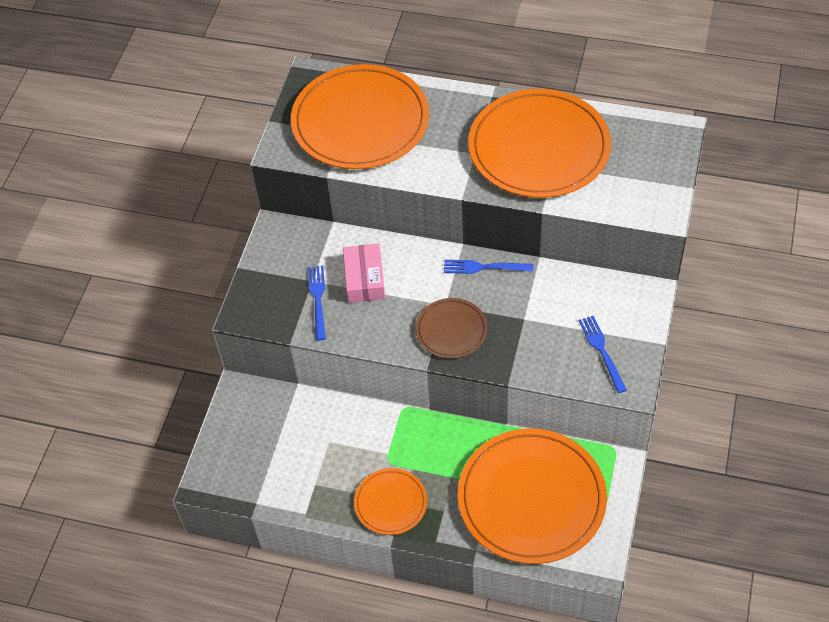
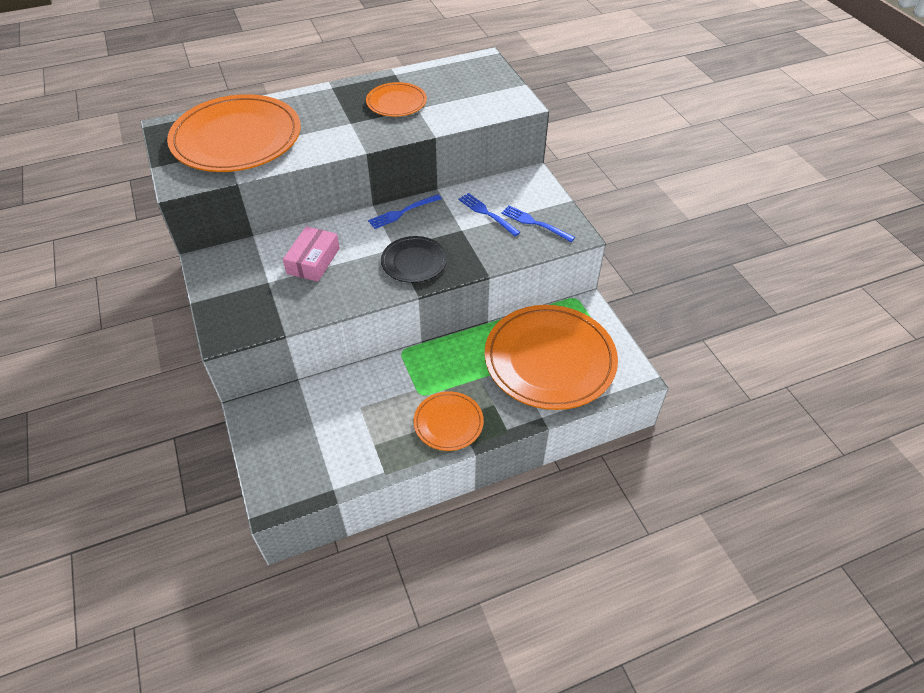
camera: 40 degrees left, 5 degrees down
blue fork [308,266,326,340] -> blue fork moved to [458,193,520,236]
pink box [343,244,385,303] -> pink box turned 60 degrees clockwise [283,226,340,282]
brown plate [416,298,488,359] -> black plate [381,236,447,283]
orange plate [468,89,611,198] -> orange plate [366,82,427,117], size x0.50

